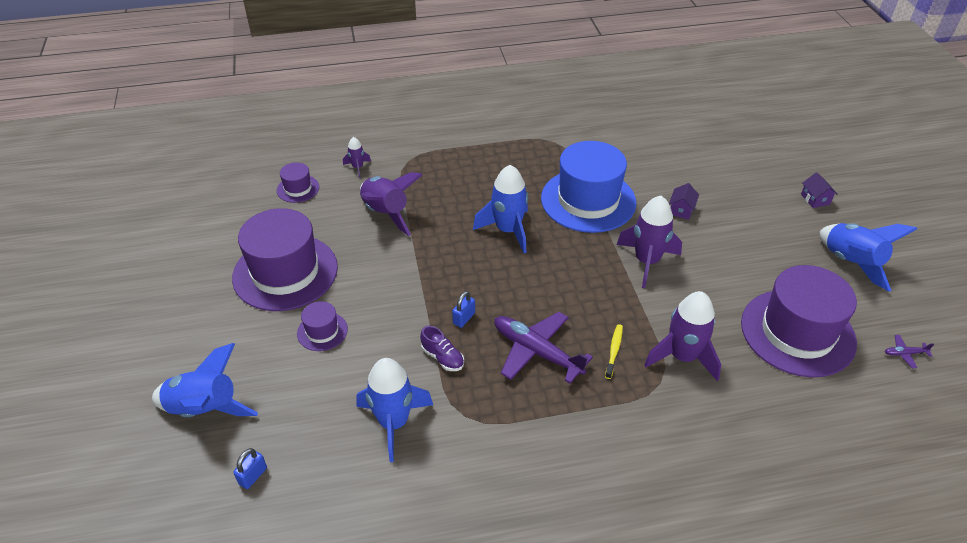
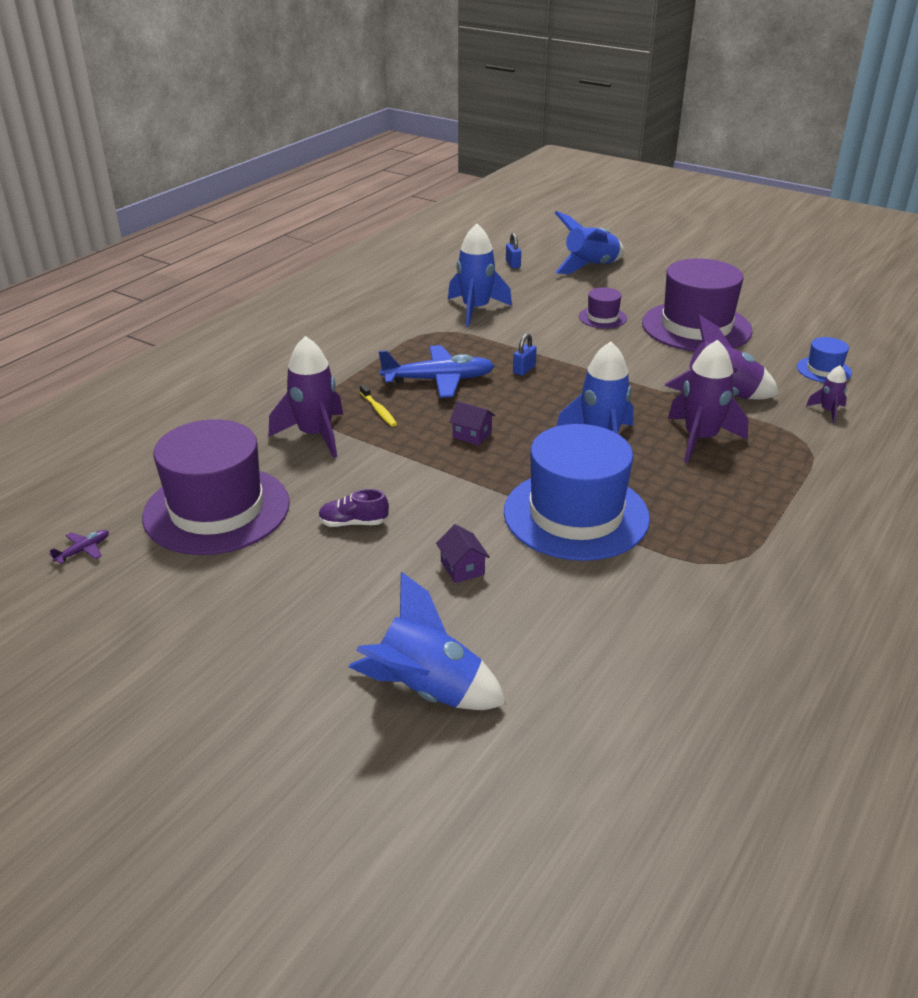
camera: 135 degrees right, 10 degrees down
purple hat [277,162,319,203] -> blue hat [797,337,852,383]
purple shoe [420,326,464,371] -> purple shoe moved to [318,489,389,527]
blue padlock [452,291,475,328] -> blue padlock turned 45 degrees clockwise [513,333,537,376]
purple plane [494,312,593,384] -> blue plane [379,345,494,398]
purple rocket [616,196,682,288] -> purple rocket moved to [668,340,749,463]
purple house [801,172,838,208] -> purple house moved to [449,401,495,445]
blue rocket [820,223,917,292] -> blue rocket moved to [349,572,506,710]

